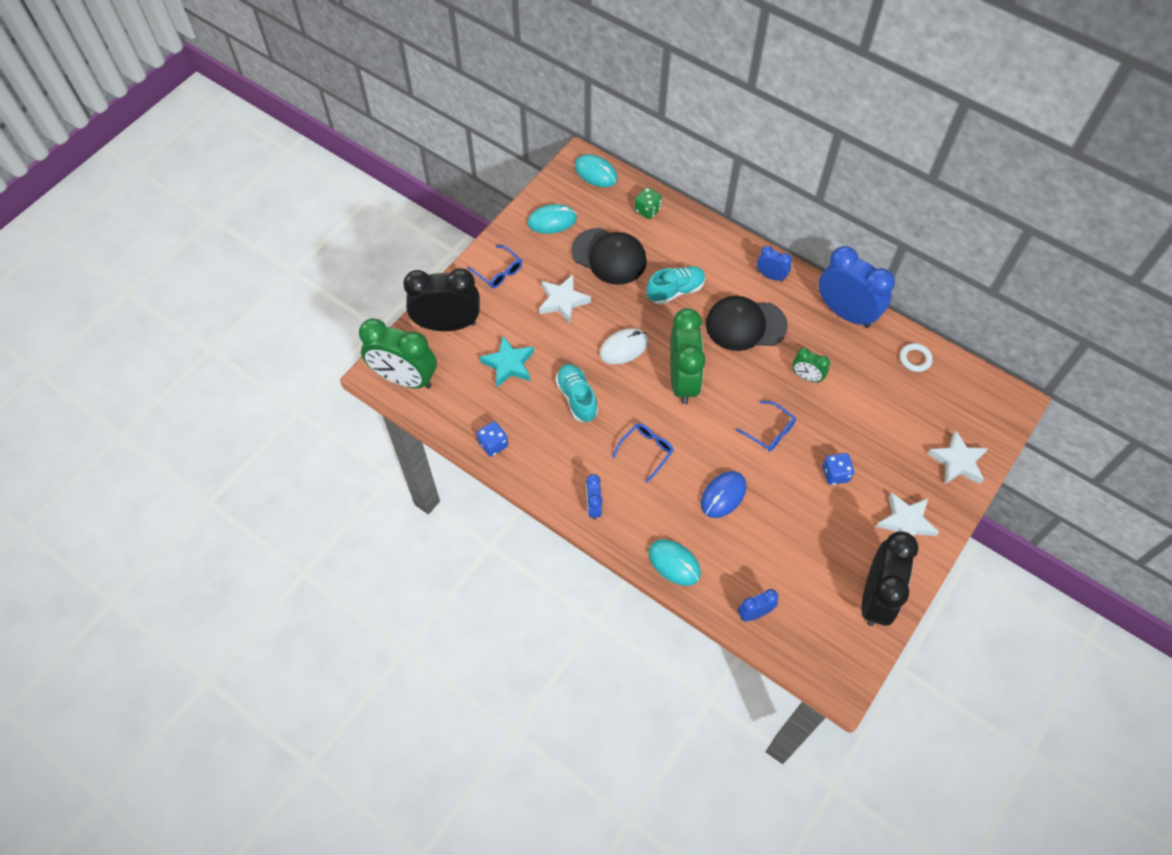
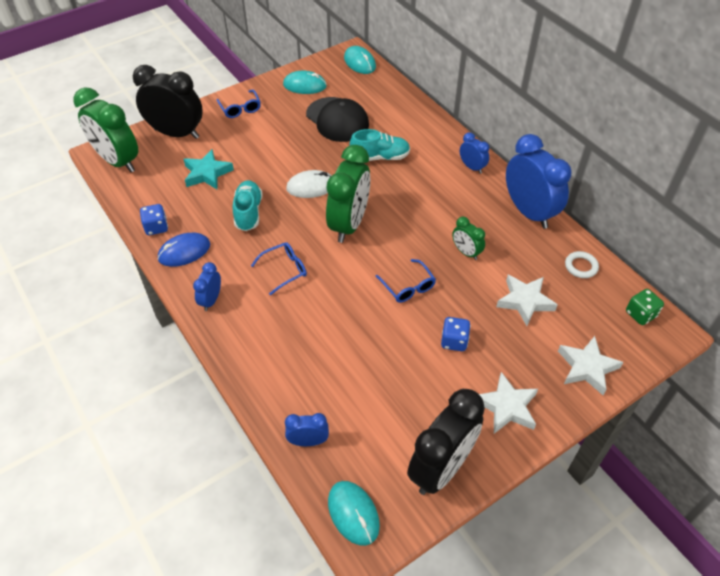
camera: 20 degrees right, 10 degrees down
white star [539,275,591,323] -> white star moved to [496,275,558,326]
green dice [634,187,662,219] -> green dice moved to [626,289,664,325]
turquoise mouse [648,539,701,586] -> turquoise mouse moved to [328,481,380,546]
blue mouse [701,471,746,518] -> blue mouse moved to [157,233,210,267]
black cap [706,296,788,351] -> none

